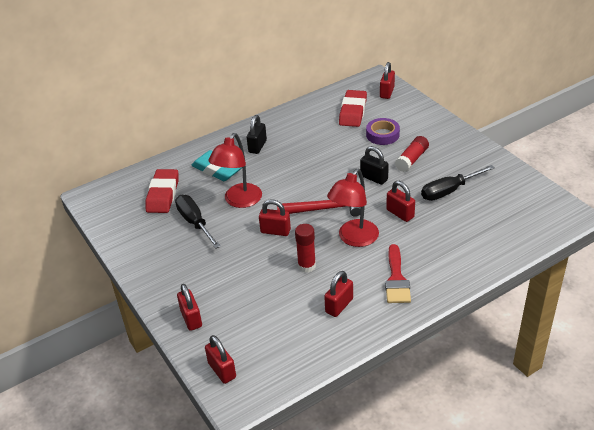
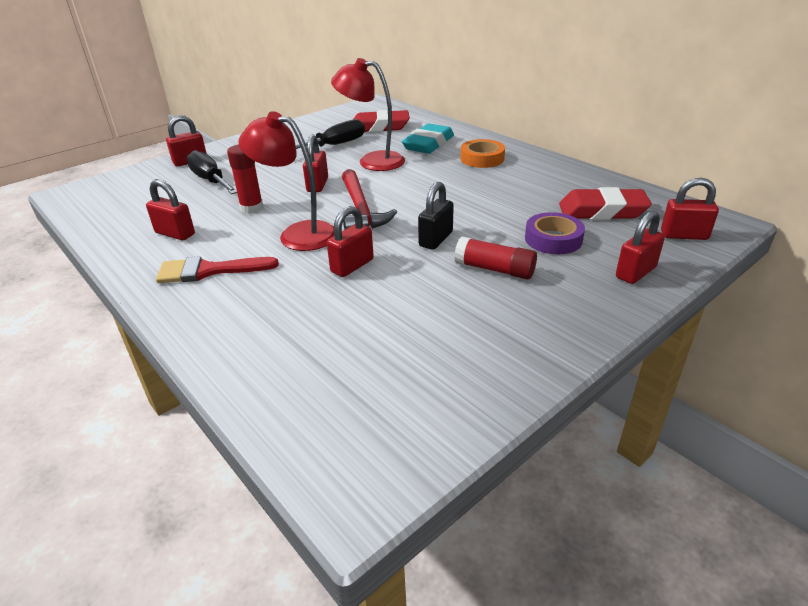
camera: 80 degrees right, 5 degrees down
red padlock [205,335,236,384] -> red padlock moved to [616,211,665,284]
black padlock [247,115,267,154] -> orange tape [461,139,505,168]
black screwdriver [421,165,495,201] -> black screwdriver moved to [186,150,237,194]

